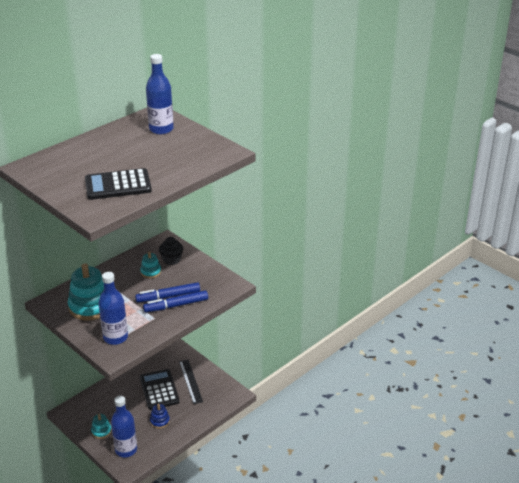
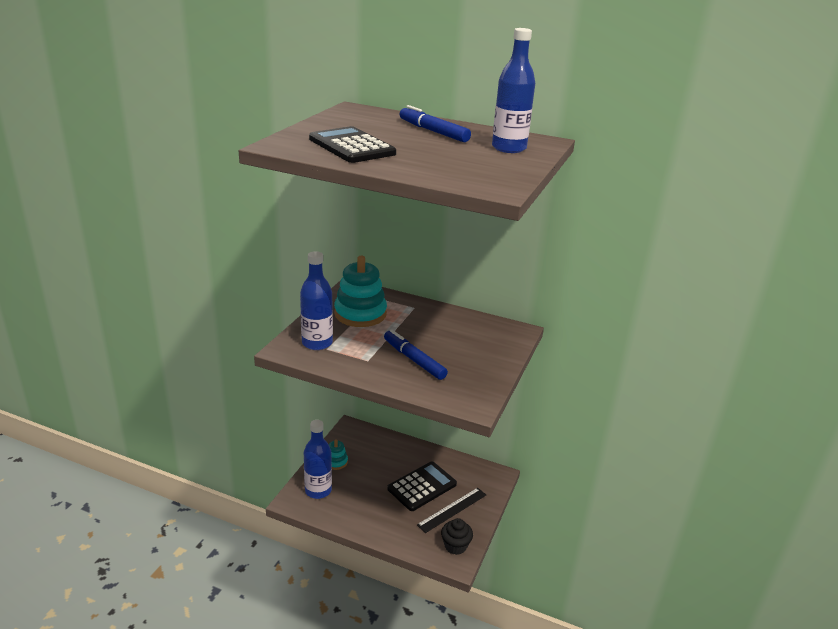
camera: 65 degrees right, 5 degrees down
turquoise stacking toy [140,251,161,278] -> none
blue marker [143,290,208,312] -> blue marker moved to [400,105,471,142]
blue stacking toy [150,404,170,429] -> none
black cupcake [159,237,183,265] -> black cupcake moved to [441,518,473,555]

